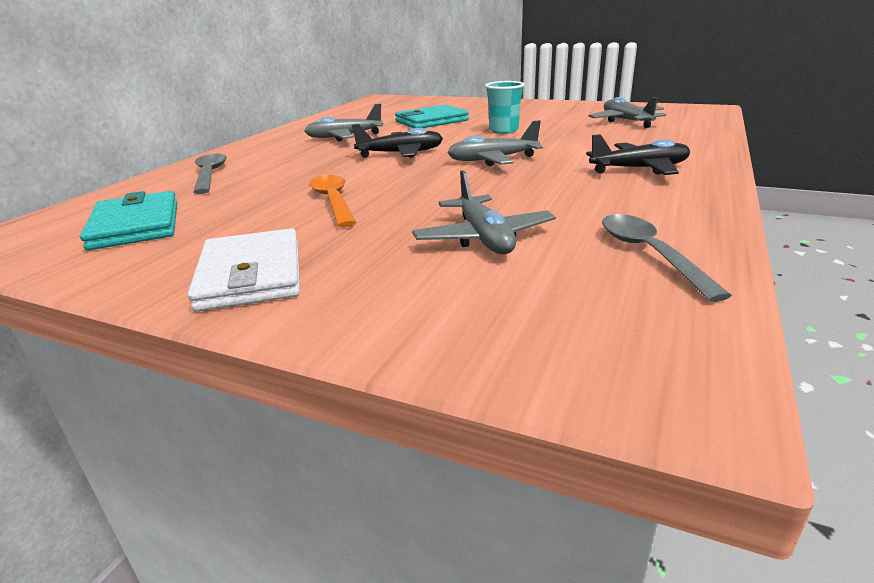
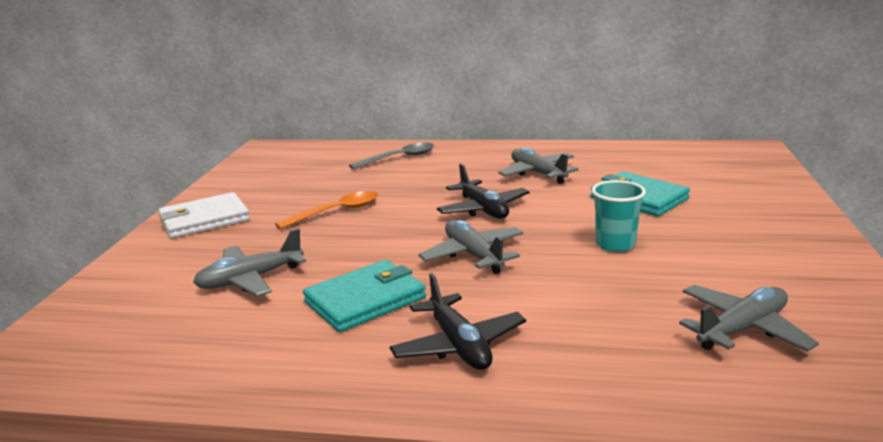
camera: 75 degrees right, 5 degrees down
turquoise wallet [80,191,177,250] -> turquoise wallet moved to [303,260,426,332]
grey spoon [602,214,732,302] -> none

